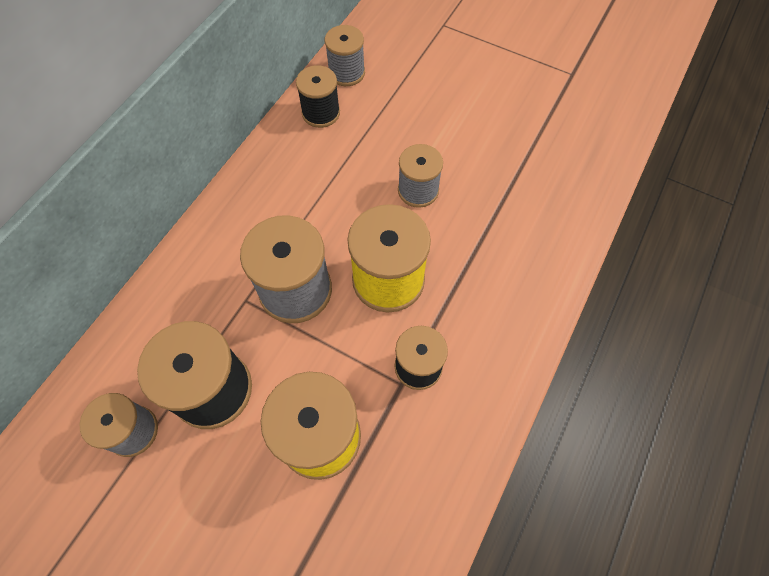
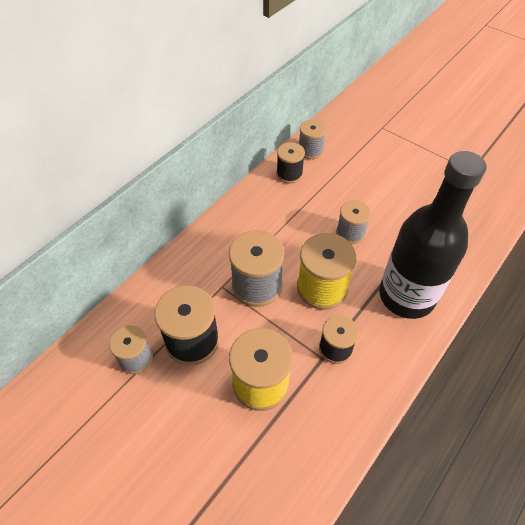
camera: 10 degrees right, 10 degrees down
none -> black bottle [379,151,486,319]

